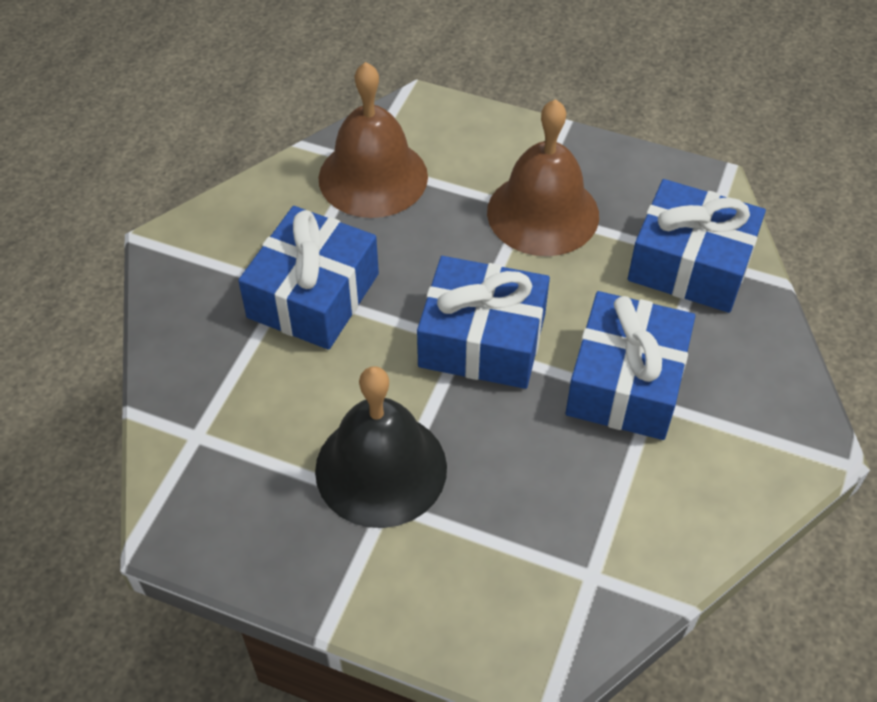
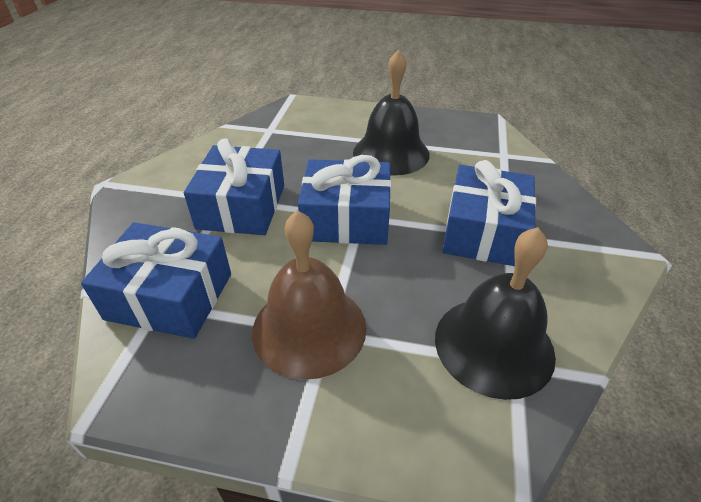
camera: 170 degrees right, 10 degrees down
brown bell [319,62,428,218] -> black bell [435,227,556,400]

